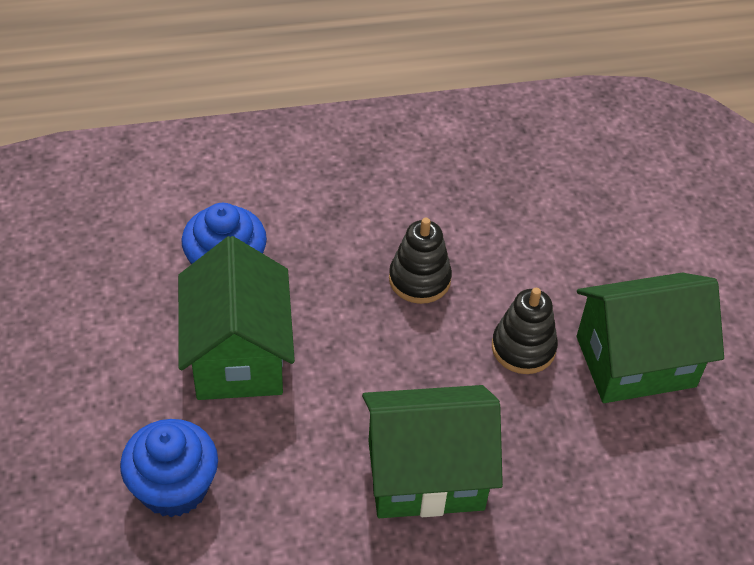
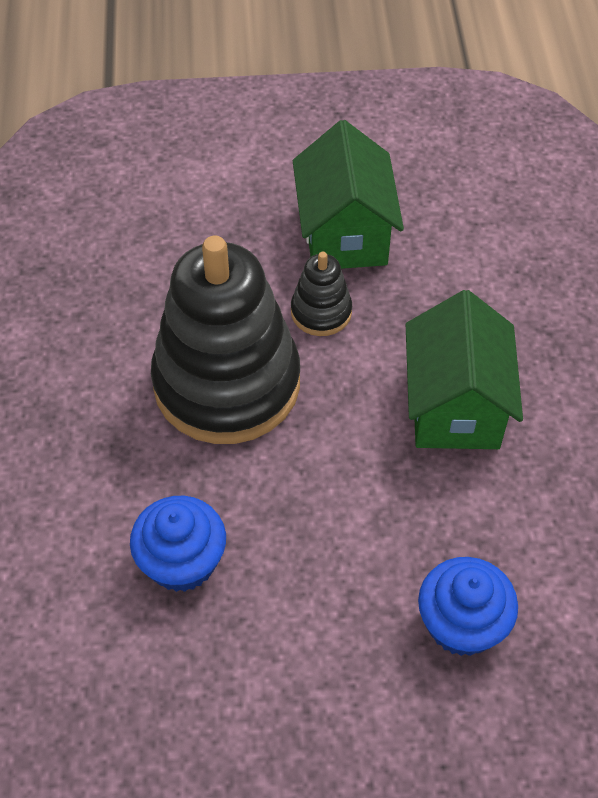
camera: 80 degrees left, 5 degrees up
green house [178,236,295,400] -> none
black stacking toy [389,218,452,304] -> black stacking toy [151,236,300,444], size x2.30

